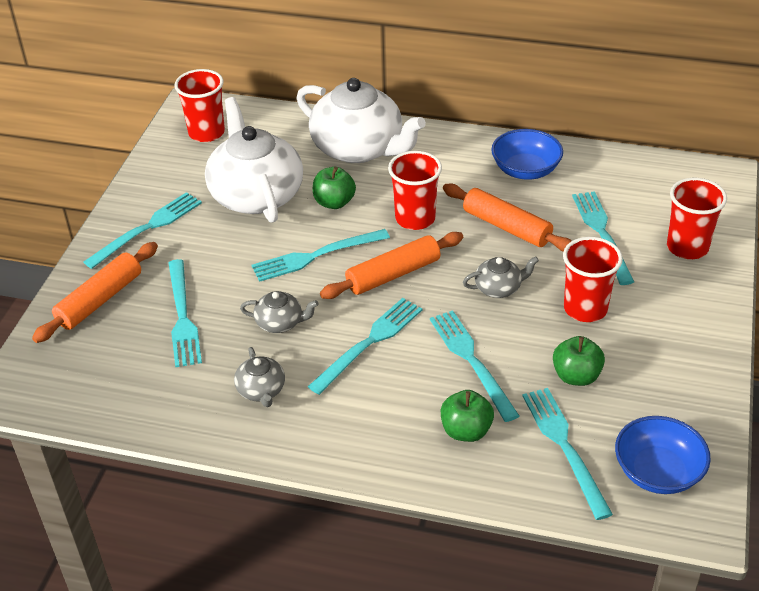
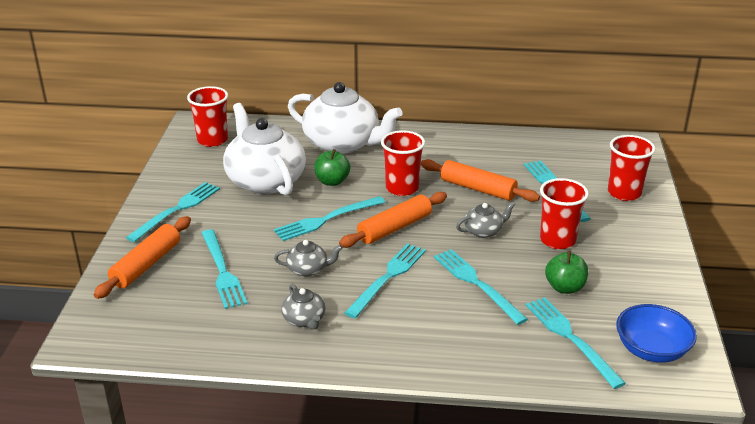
camera: 10 degrees left, 10 degrees down
green apple [441,390,494,442] -> none
blue bowl [491,129,563,180] -> none

